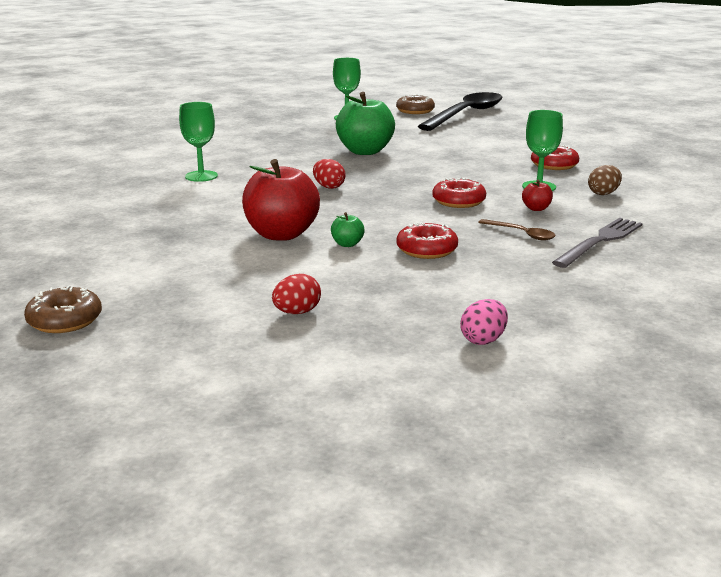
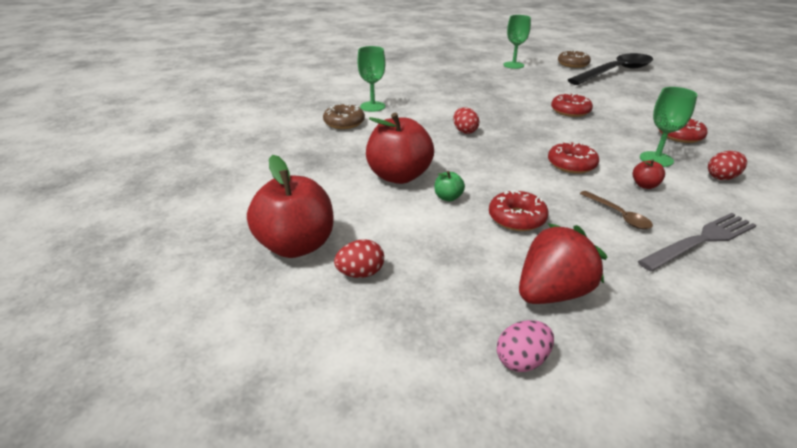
camera: 20 degrees right, 10 degrees up
brown donut [24,285,102,333] -> brown donut moved to [323,103,365,129]
green apple [336,92,395,155] -> none
brown egg [588,165,622,195] -> red egg [708,151,747,180]
none -> red apple [247,155,334,258]
none -> red strawberry [519,223,607,304]
none -> red donut [551,93,593,117]

